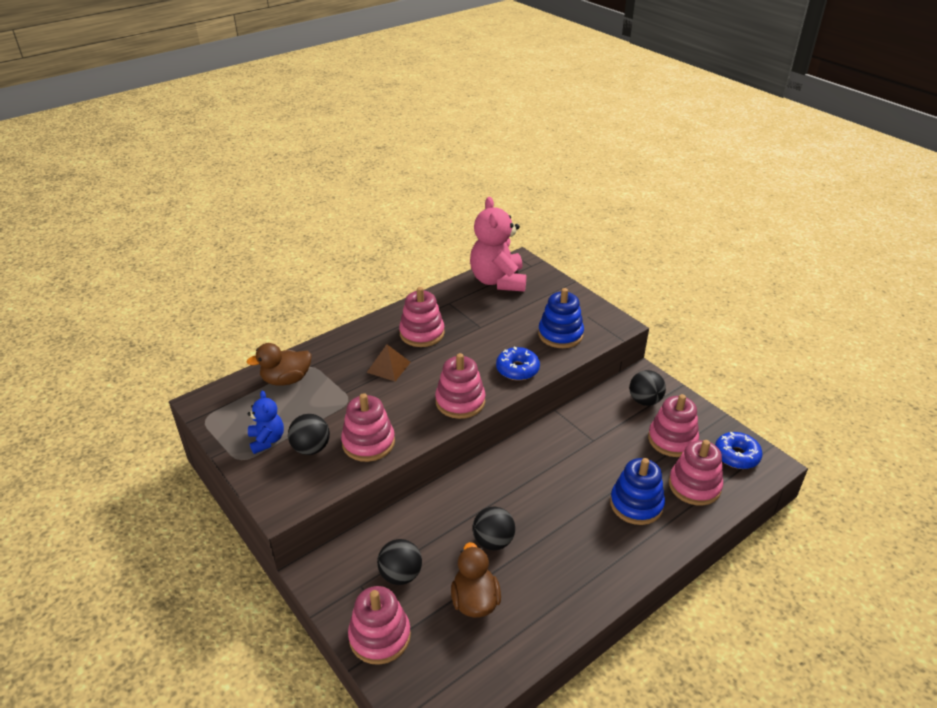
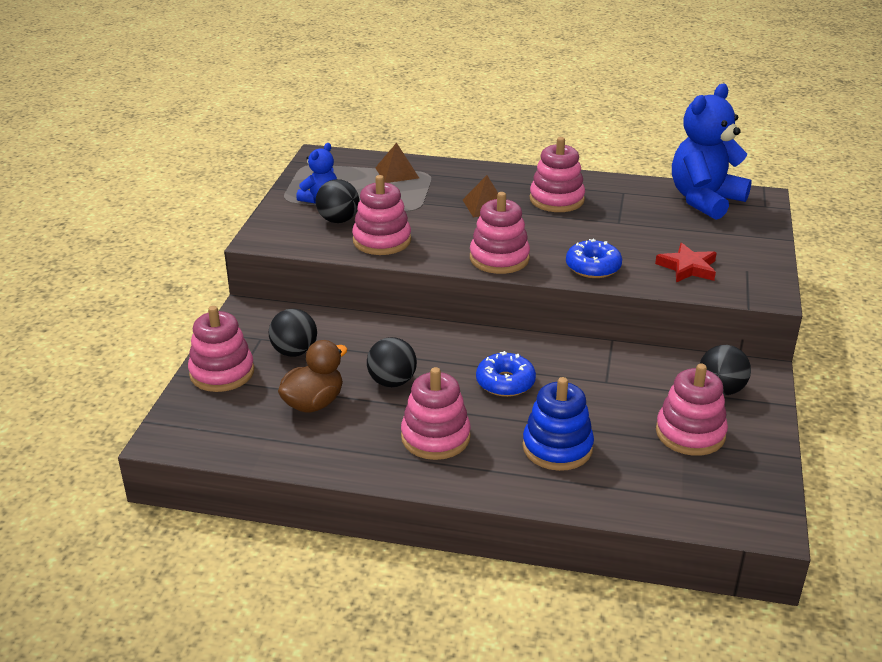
camera: 50 degrees right, 5 degrees down
brown duck [247,343,312,386] -> brown pyramid [375,142,419,183]
pink teddy bear [470,197,526,292] -> blue teddy bear [672,84,752,220]
blue stacking toy [538,288,584,348] -> red star [655,243,716,282]
pink stacking toy [669,440,723,506] -> pink stacking toy moved to [401,367,471,460]
blue donut [715,432,763,469] -> blue donut moved to [476,351,536,397]

